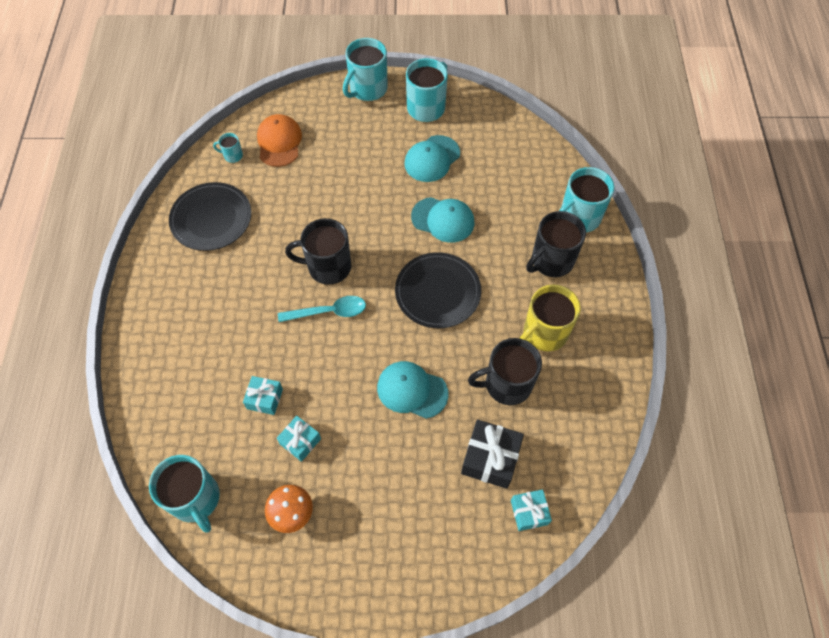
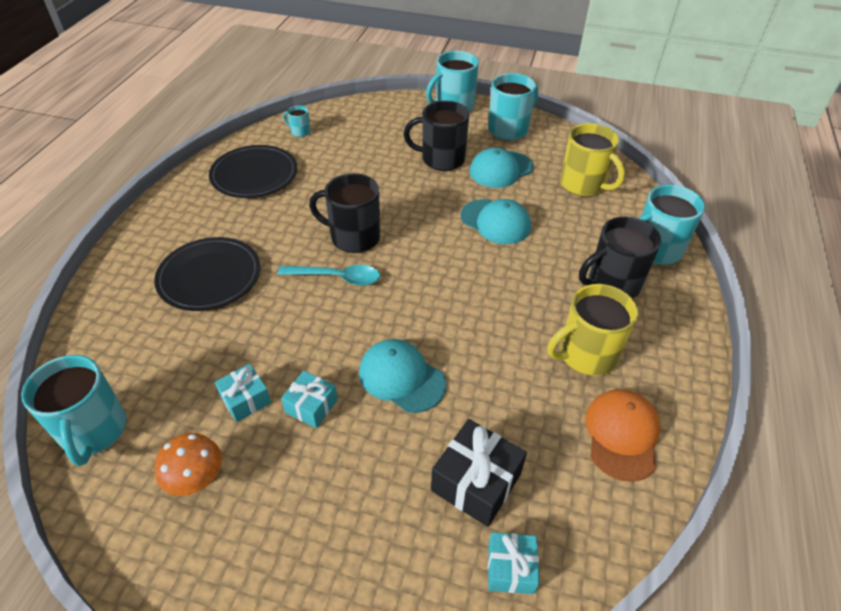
camera: 15 degrees right, 15 degrees down
turquoise gift [243,376,283,415] -> turquoise gift moved to [281,371,338,428]
orange cap [257,114,302,167] -> orange cap moved to [585,389,660,482]
black plate [395,252,481,328] -> black plate moved to [154,237,260,311]
black mug [468,338,542,405] -> black mug moved to [404,100,469,171]
none -> yellow mug [560,123,625,196]

